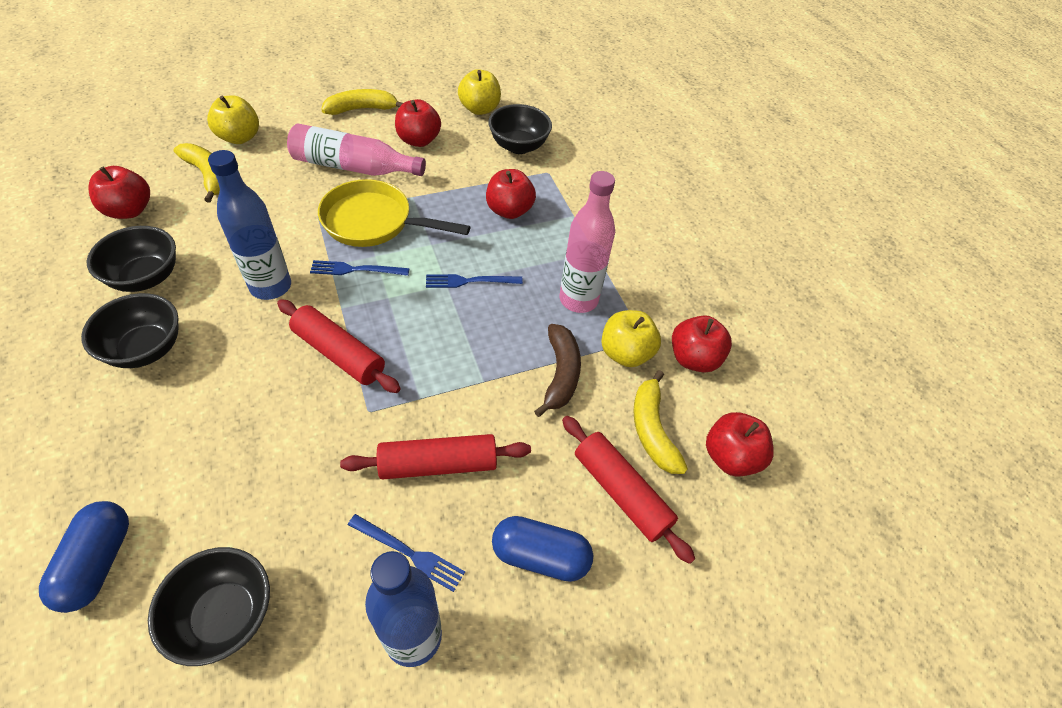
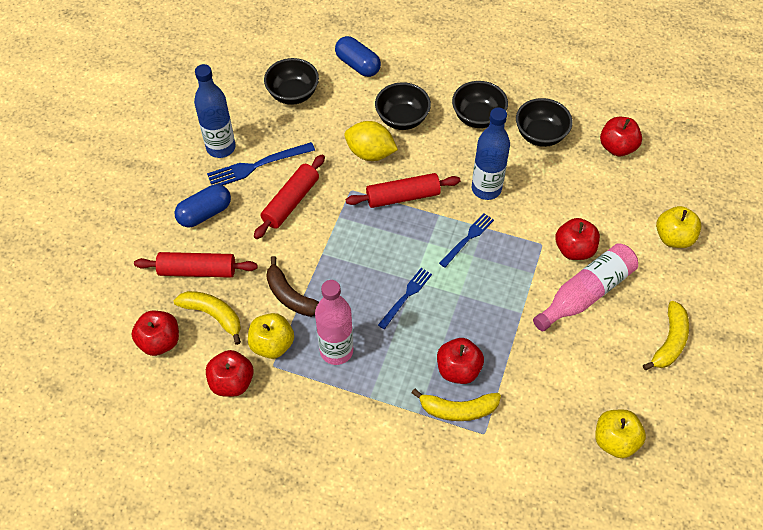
camera: 135 degrees right, 5 degrees up
yellow banana [173,143,220,203] -> yellow banana moved to [412,389,501,421]
yellow pan [318,179,471,247] -> none
blue fork [348,514,465,592] -> blue fork [207,142,315,185], size x1.50
red apple [395,99,441,147] -> red apple moved to [555,218,600,260]
black bowl [488,104,552,154] -> black bowl moved to [375,82,431,130]
none -> yellow lemon [344,121,398,161]

